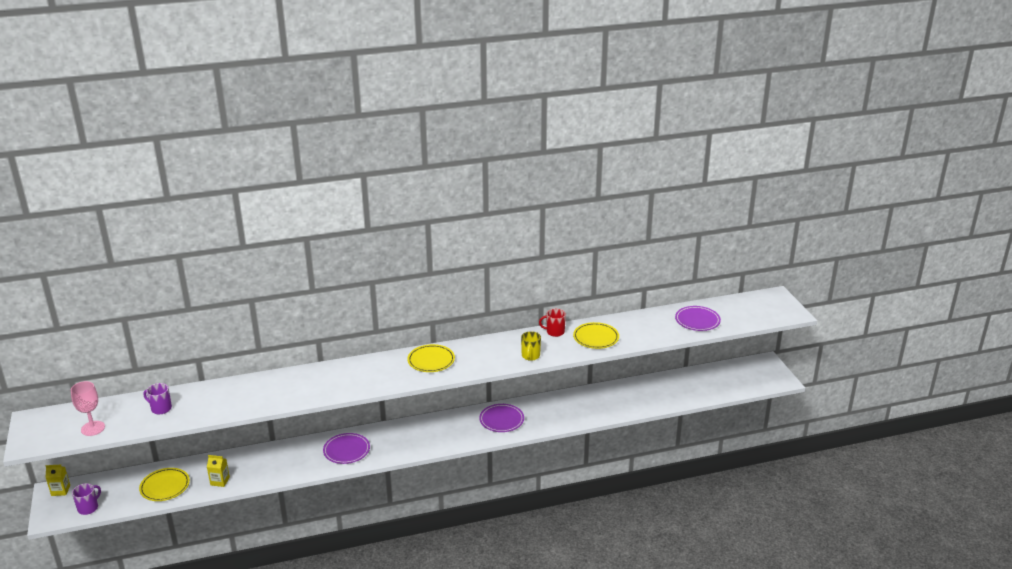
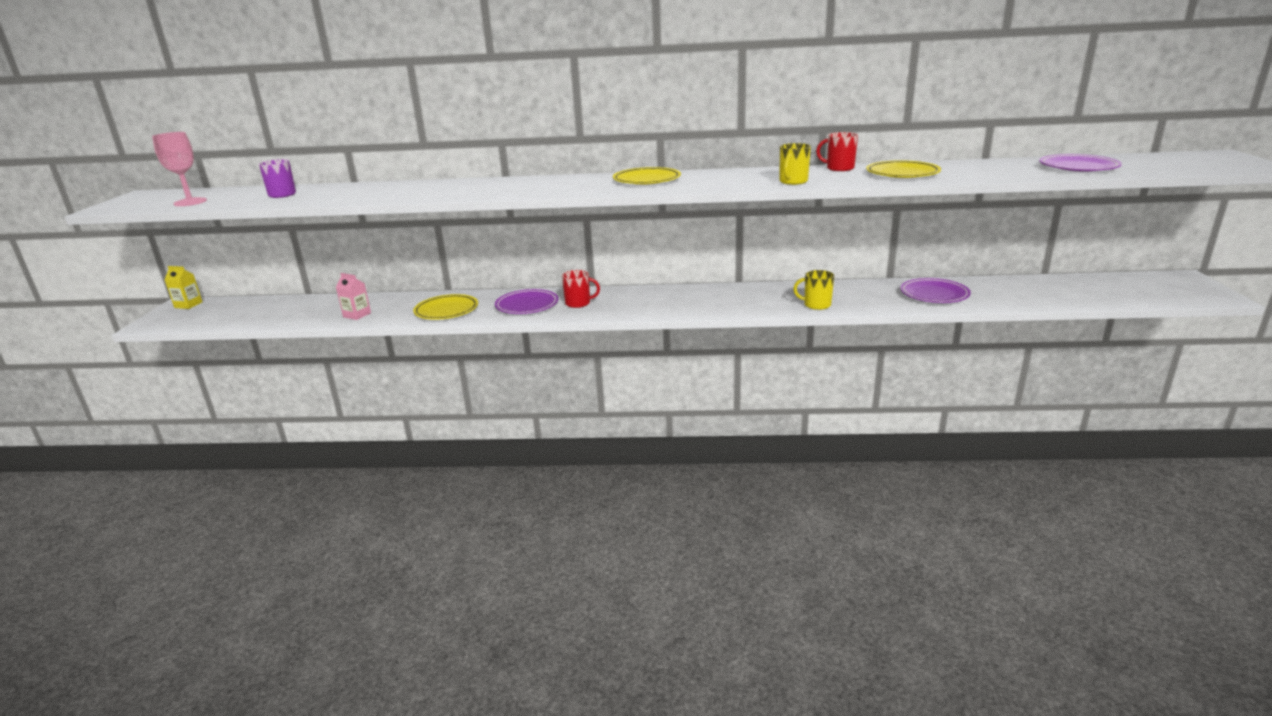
camera: 20 degrees right, 5 degrees down
purple mug [72,483,101,515] -> none
yellow plate [139,468,190,501] -> yellow plate moved to [413,294,478,320]
yellow carton [207,455,230,487] -> pink carton [336,273,371,320]
purple plate [479,404,524,432] -> purple plate moved to [900,278,971,303]
none -> red mug [562,270,600,308]
none -> yellow mug [793,270,834,310]

